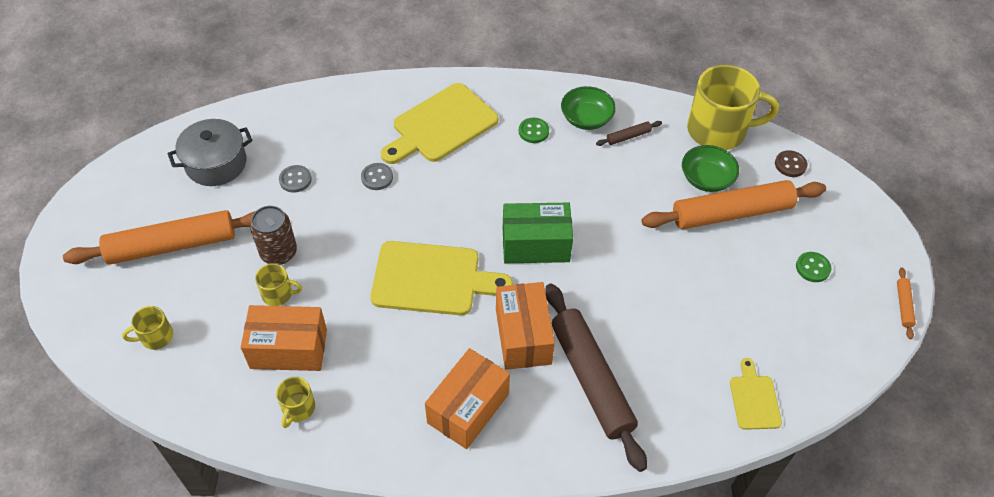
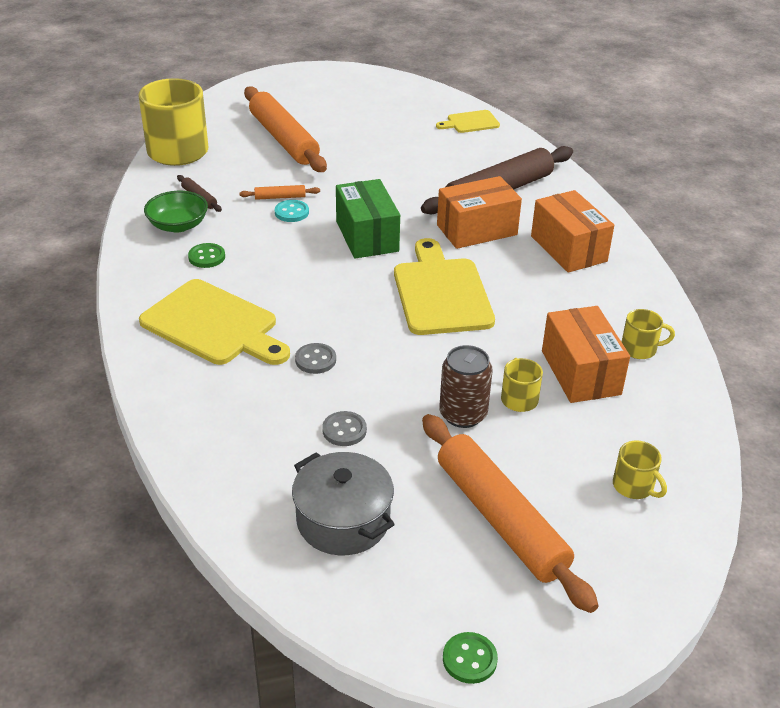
camera: 105 degrees left, 15 degrees down
orange box [425,348,510,449] -> orange box turned 45 degrees clockwise [531,190,614,273]
green bowl [682,145,739,192] -> none
brown button [775,150,808,177] -> none
green button [796,252,831,282] -> green button moved to [443,632,498,684]
orange rolling pin [897,267,916,339] -> orange rolling pin moved to [239,185,320,200]
none -> turquoise button [275,200,309,222]

